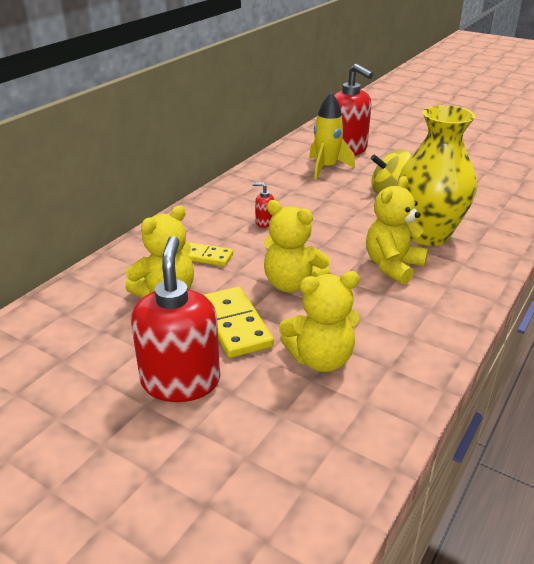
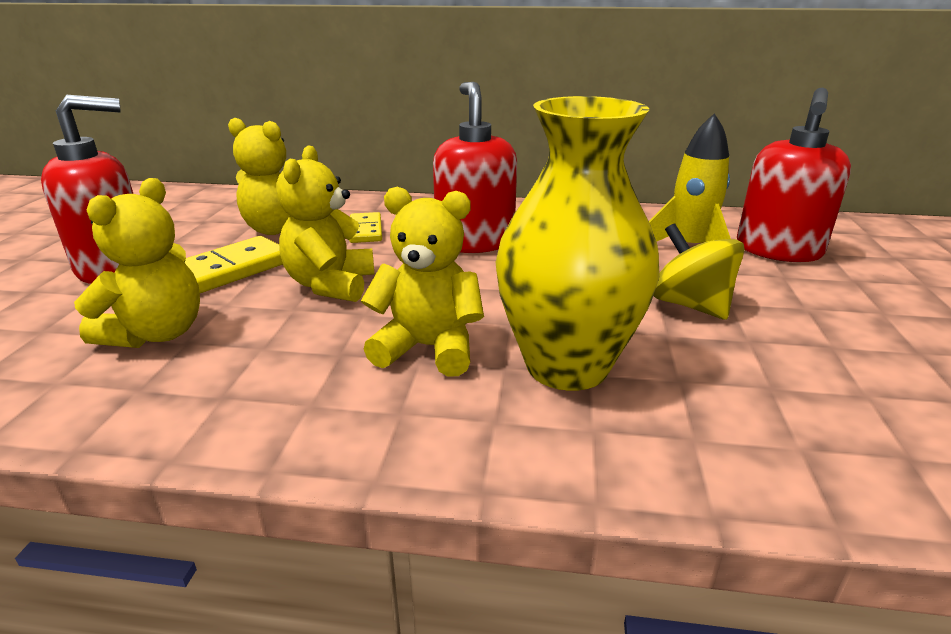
camera: 65 degrees right, 5 degrees down
red soap dispenser [252,182,274,228] -> red soap dispenser [433,82,517,253], size x2.39
yellow teddy bear [279,271,360,372] -> yellow teddy bear turned 120 degrees counterclockwise [74,178,200,348]

